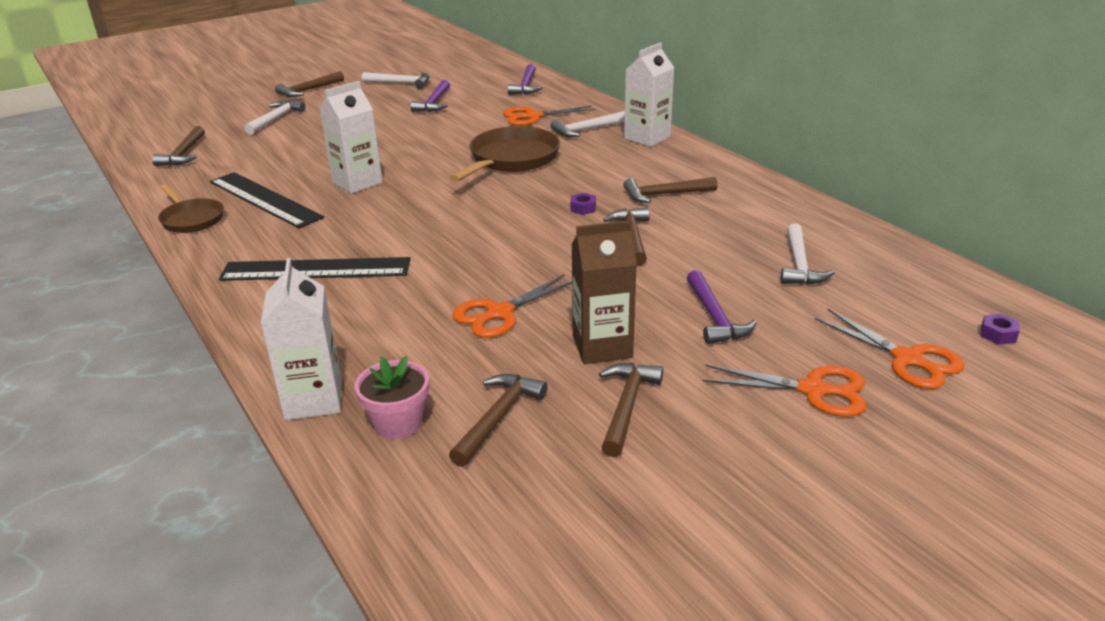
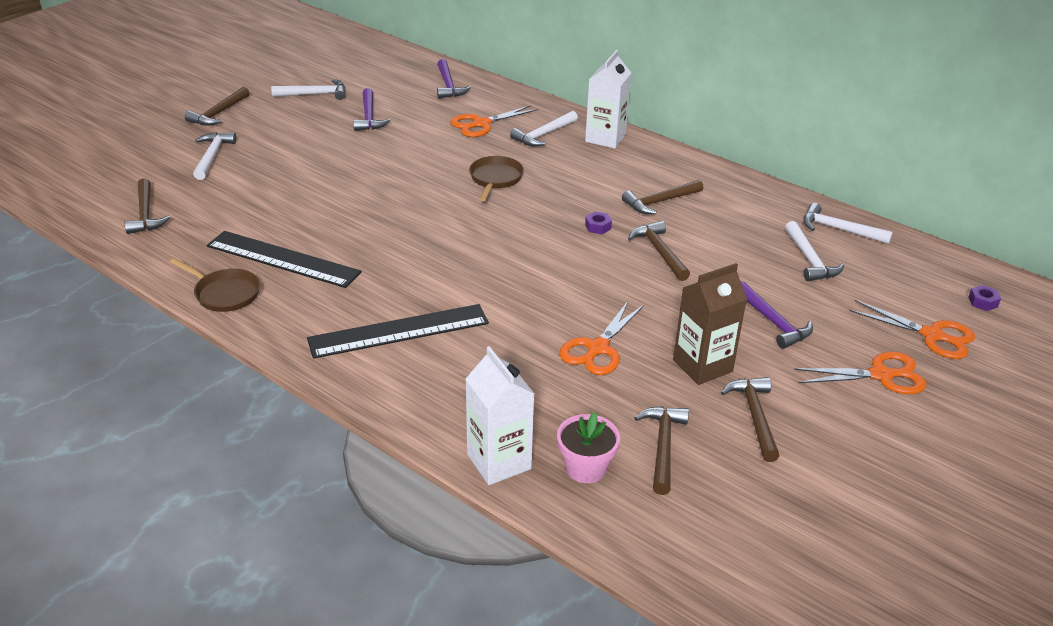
camera: 20 degrees left, 5 degrees up
white carton [319,81,383,194] -> none
brown pan [450,126,560,182] -> brown pan [469,156,524,201], size x0.61
none -> white hammer [803,203,893,244]

